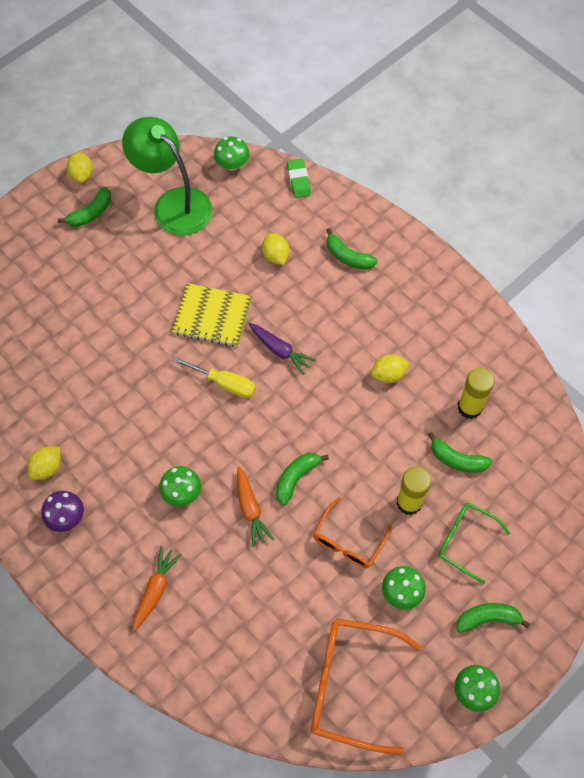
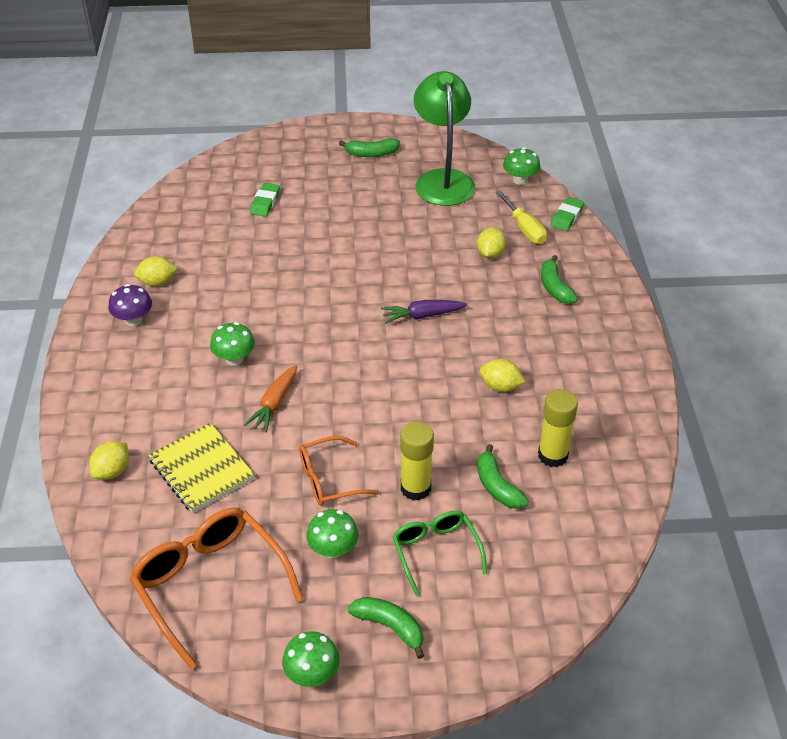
camera: 40 degrees right, 20 degrees down
yellow lemon [67,152,93,183] -> yellow lemon moved to [89,441,129,480]
orange carrot [133,546,182,631] -> none
yellow notebook [172,283,252,347] -> yellow notebook moved to [148,423,255,513]
yellow screwdriver [173,357,256,398] -> yellow screwdriver moved to [496,191,547,244]
purple carrot [249,323,316,375] -> purple carrot turned 90 degrees clockwise [381,300,468,323]
green banana [276,453,329,505] -> none
none -> green eraser [250,183,280,217]

